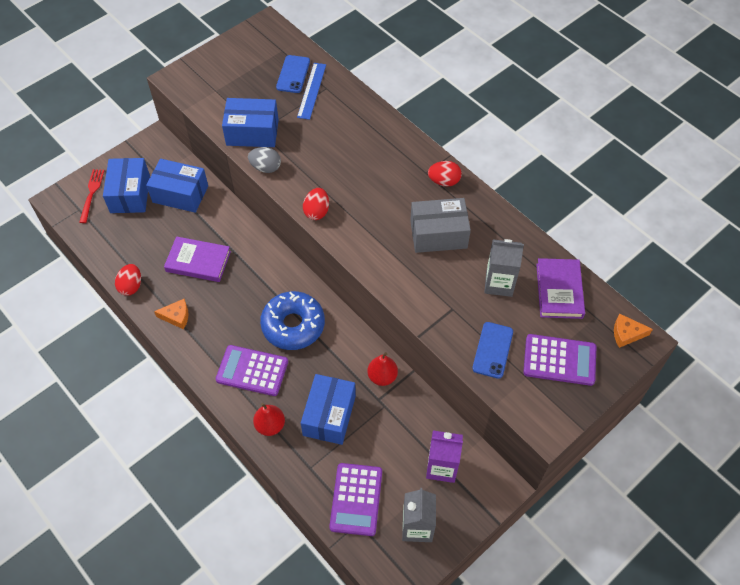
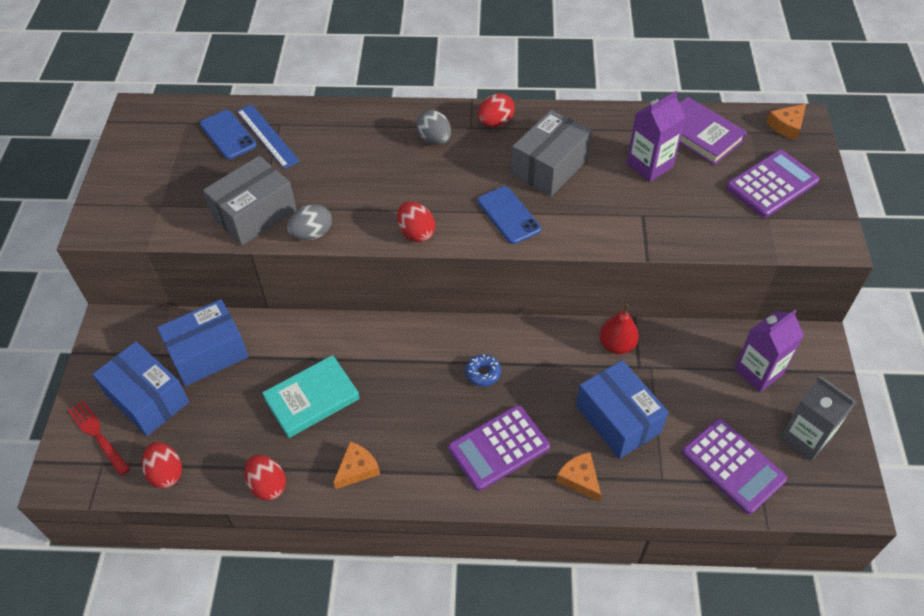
camera: 45 degrees left, 5 degrees down
purple book [164,236,231,282] -> turquoise book [262,355,360,438]
blue box [222,98,279,147] -> grey box [203,156,297,245]
red pear [253,403,285,436] -> orange cheese [556,452,601,502]
blue donut [260,291,325,350] -> blue donut [465,354,501,387], size x0.42
blue phone [472,322,513,379] -> blue phone moved to [478,186,541,244]
grey carton [484,239,524,297] -> purple carton [626,91,686,182]
none -> red egg [142,442,182,488]
none -> grey egg [416,110,451,145]

